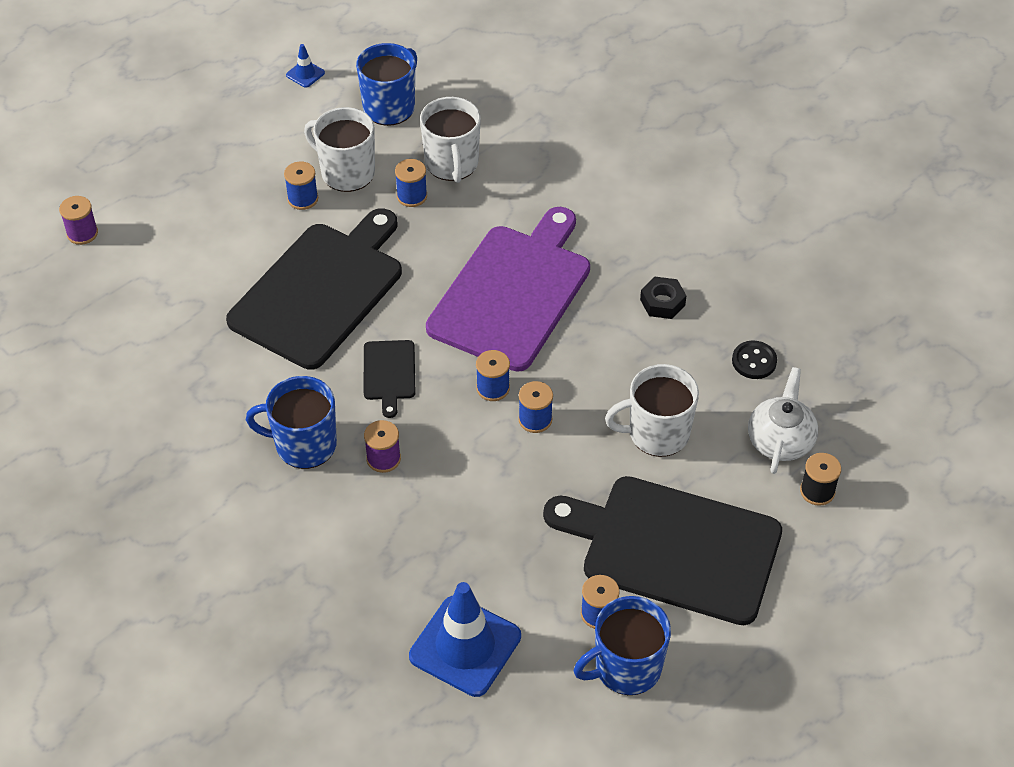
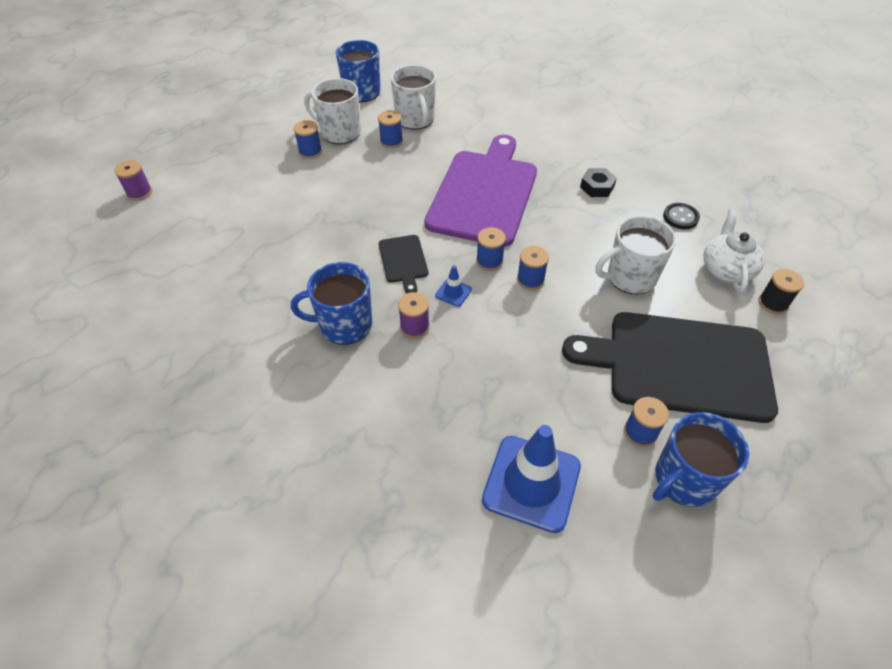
camera: 10 degrees left, 0 degrees up
black cutting board [226,208,402,370] -> none
blue traffic cone [286,44,325,88] -> blue traffic cone moved to [435,265,472,307]

